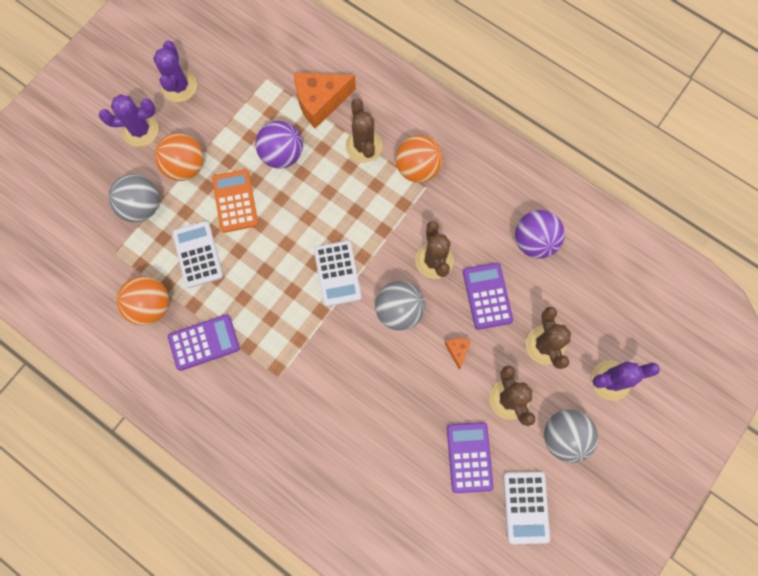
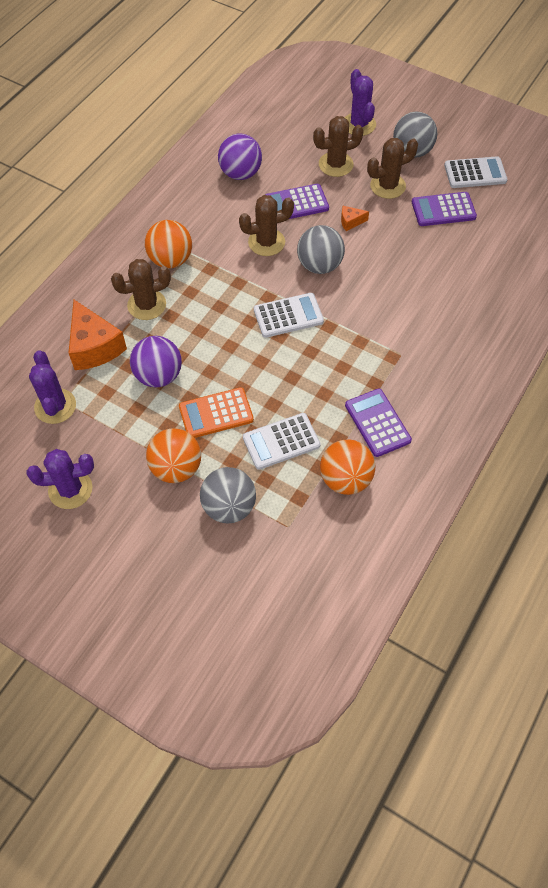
camera: 95 degrees left, 15 degrees down
purple cactus [99,95,159,147] -> purple cactus moved to [29,350,76,424]

